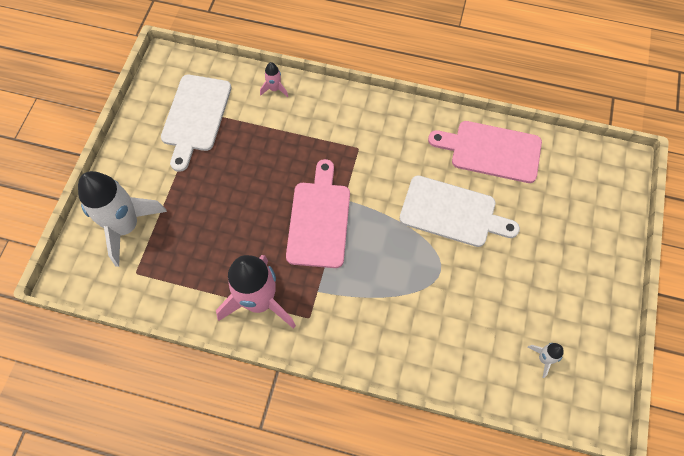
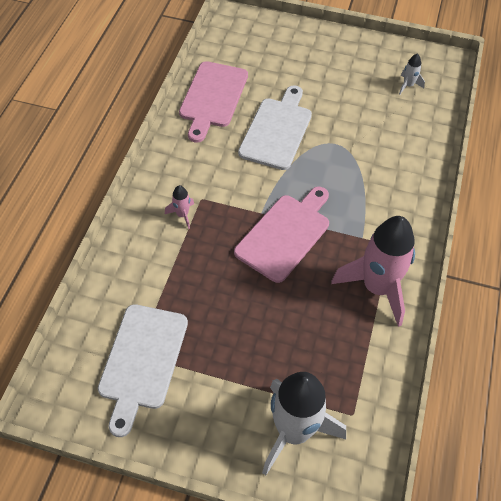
camera: 90 degrees left, 10 degrees down
white cutting board [161,75,231,172] -> white cutting board turned 90 degrees clockwise [98,304,188,437]
pink rocket [260,62,288,97] -> pink rocket moved to [165,185,194,229]
pink cutting board [286,159,350,268] -> pink cutting board turned 120 degrees clockwise [234,187,329,283]

